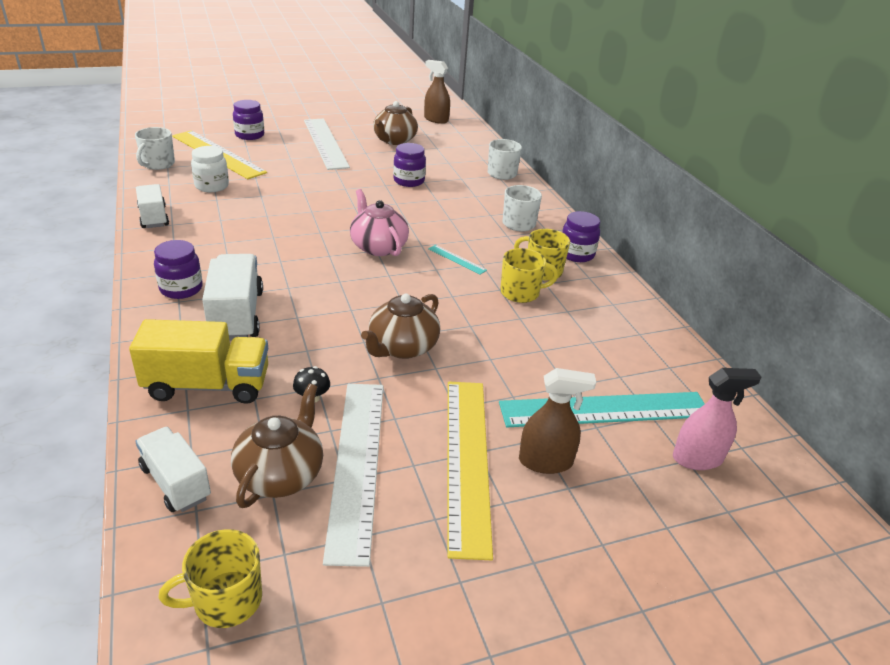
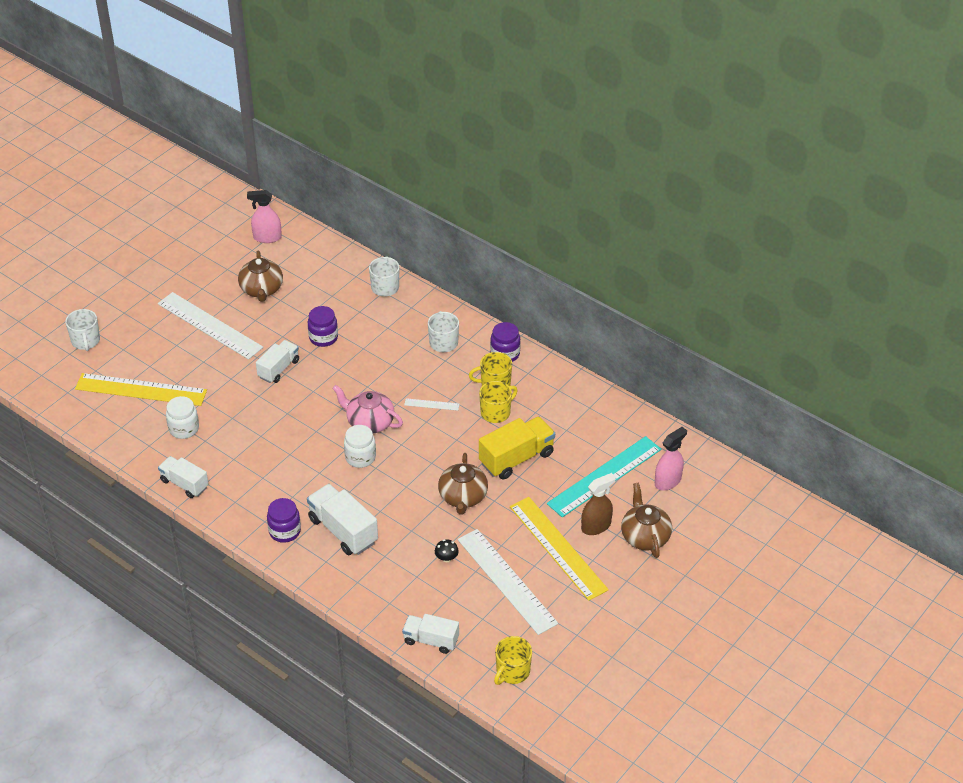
camera: 30 degrees left, 10 degrees up
yellow truck [129,319,268,404] -> yellow truck moved to [479,417,555,479]
white mug [135,127,175,170] -> white mug moved to [65,309,100,351]
brown teapot [231,384,323,508] -> brown teapot moved to [621,483,672,558]
purple jar [233,100,264,140] -> none
brown spray bottle [424,60,450,124] -> pink spray bottle [247,190,282,243]
turquoise ruler [428,245,487,275] -> white ruler [404,398,459,411]
none -> white truck [256,340,299,383]
none -> white jar [344,425,376,468]

